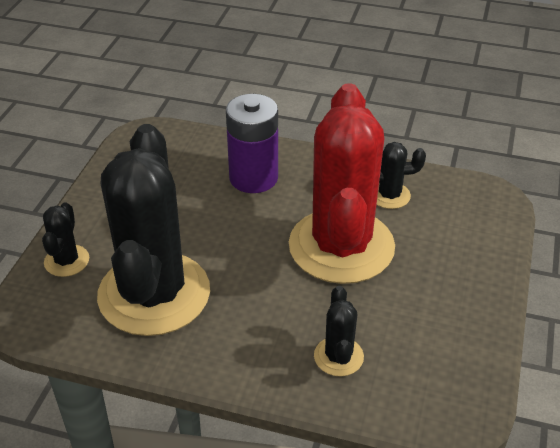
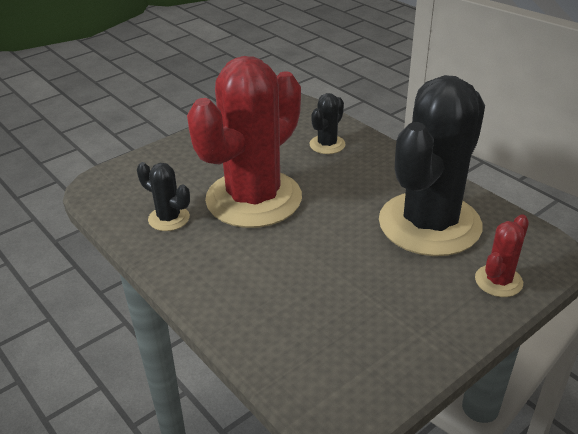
camera: 145 degrees left, 5 degrees down
black cactus [42,202,89,277] -> red cactus [475,214,529,297]
purple battery [226,94,278,193] -> none

